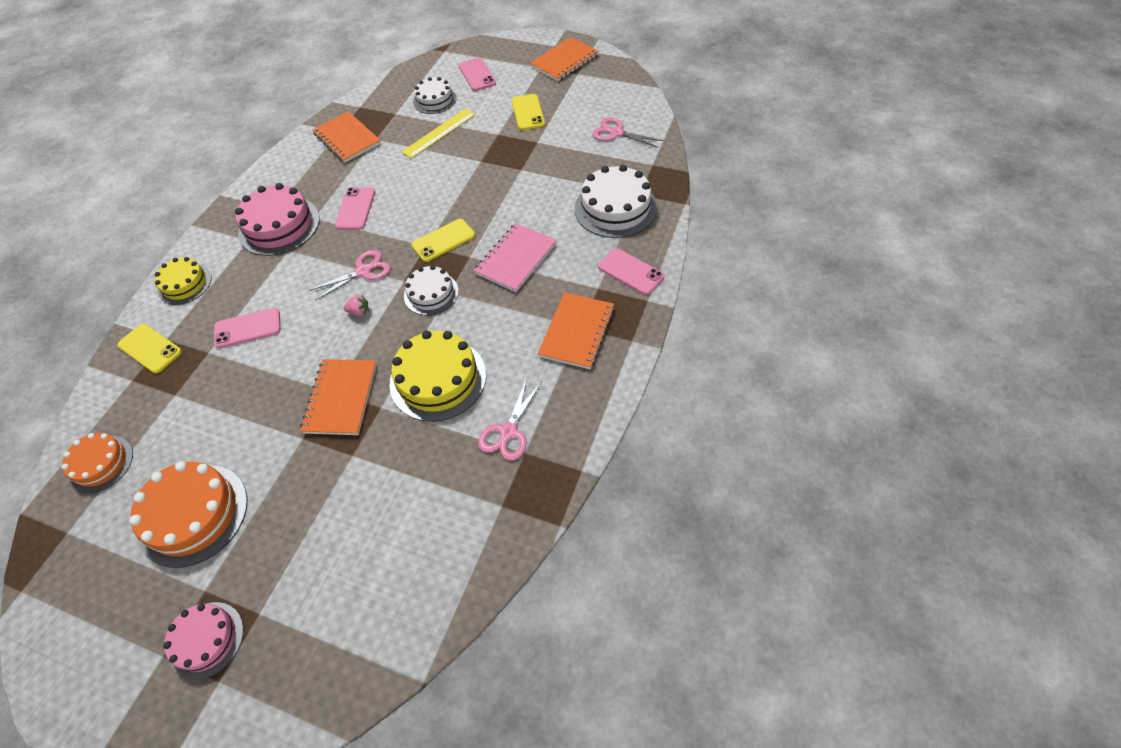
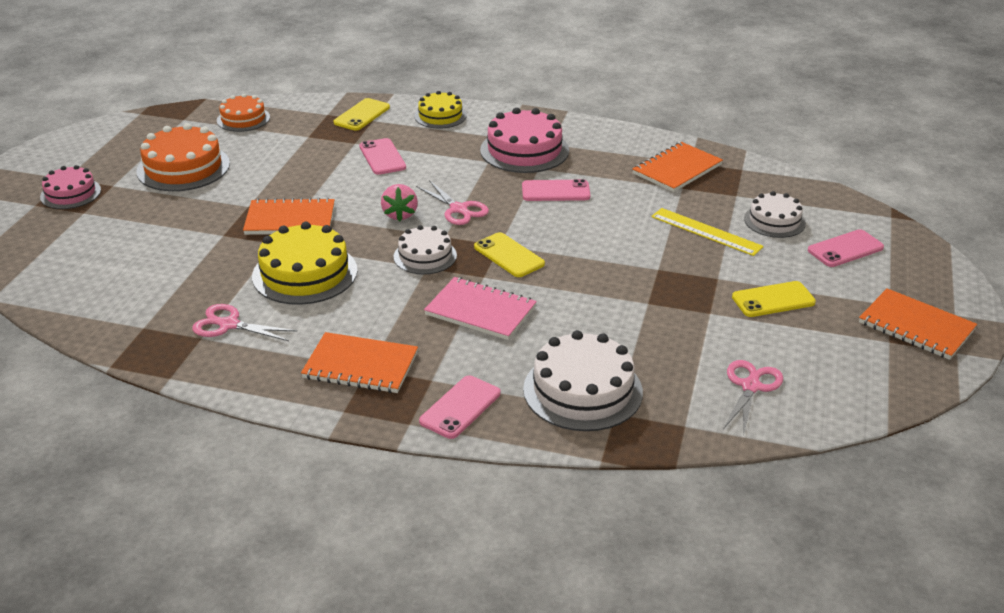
camera: 80 degrees right, 20 degrees down
pink strawberry [343,295,369,316] -> pink strawberry [381,184,418,221], size x1.58

